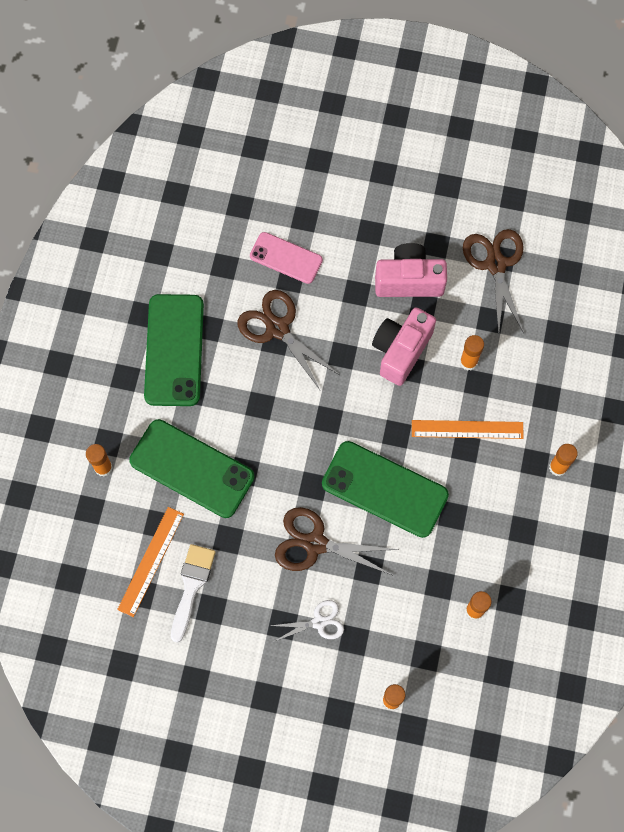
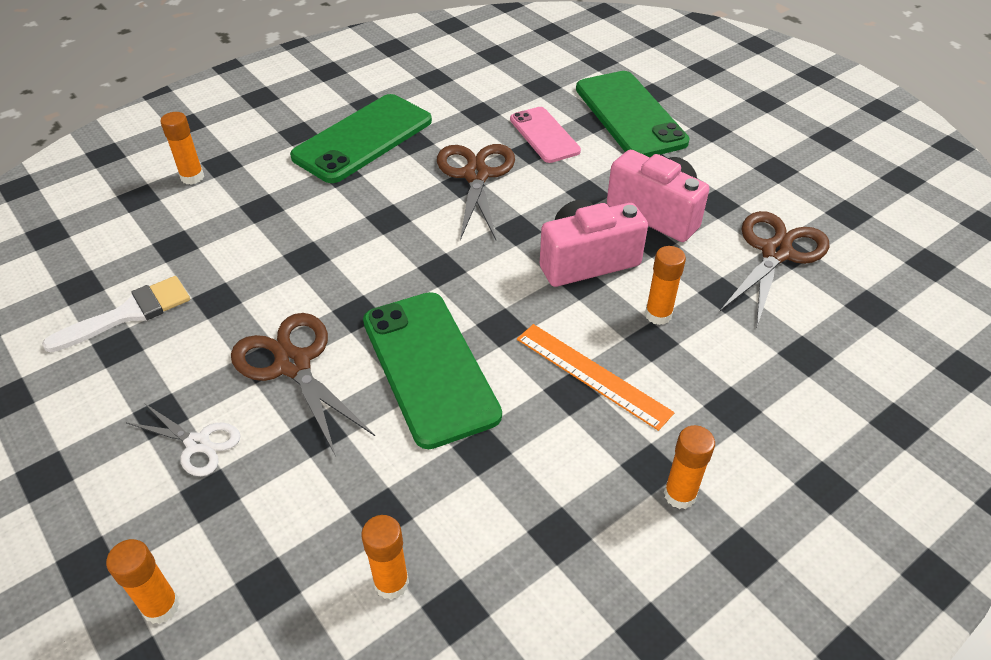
camera: 40 degrees right, 25 degrees down
orange ruler [117,507,184,617] -> none
green phone [129,419,254,518] -> green phone moved to [576,71,689,157]

